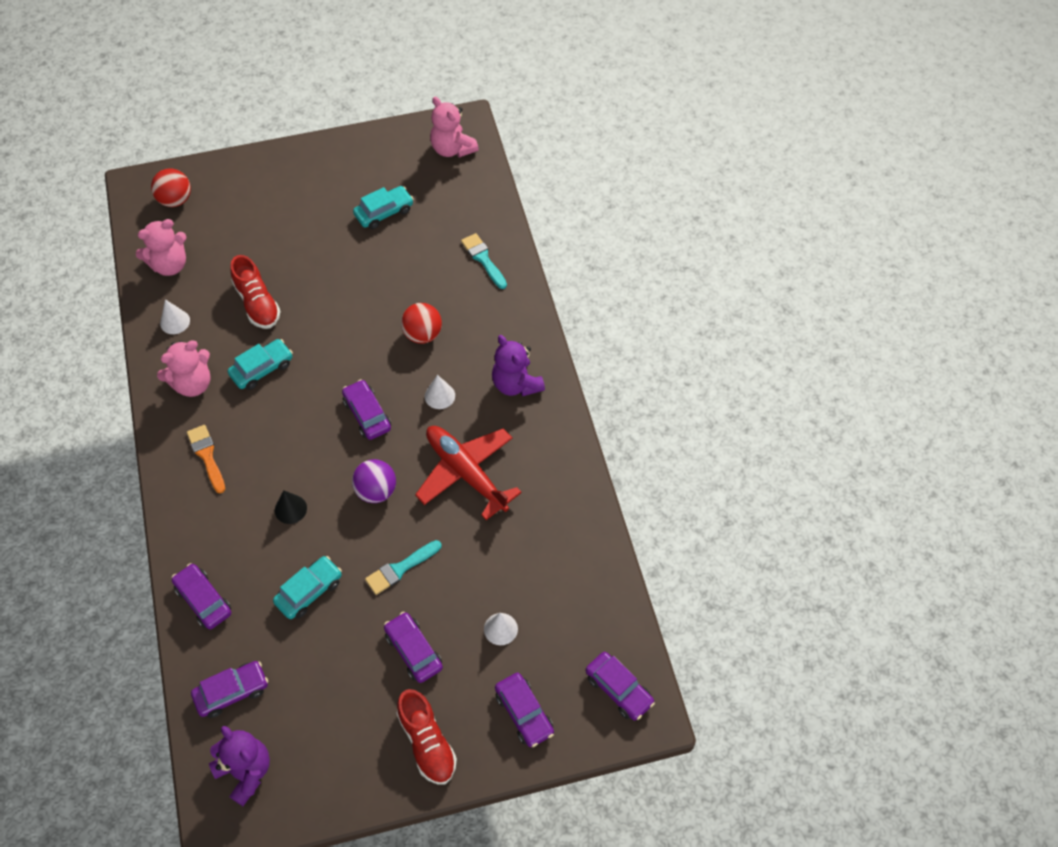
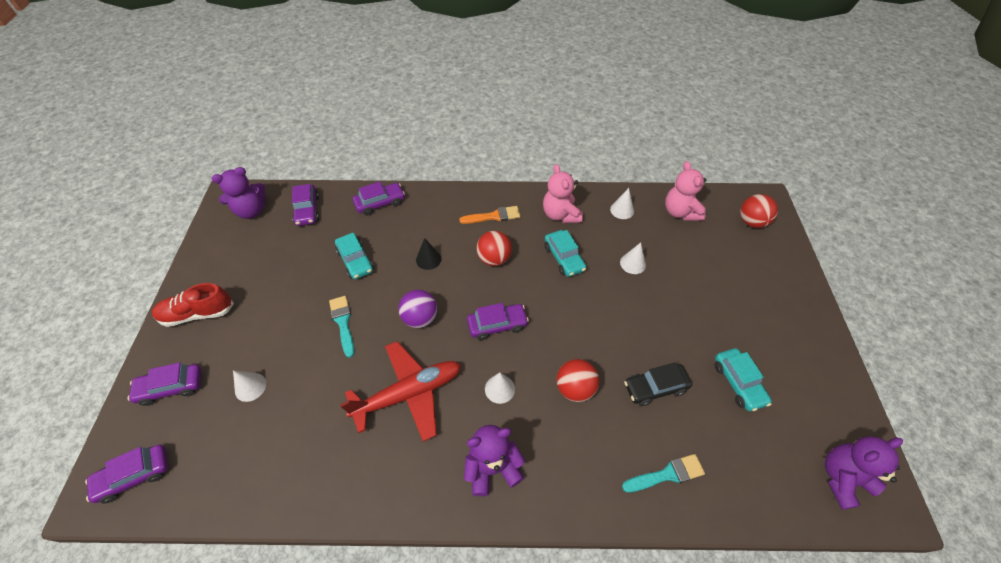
camera: 105 degrees right, 5 degrees down
red shoe [230,255,281,329] -> white cone [620,242,646,274]
purple car [384,612,443,683] -> none
pink teddy bear [430,97,479,158] -> purple teddy bear [825,436,903,510]
none -> red ball [477,231,512,266]
none -> black car [624,362,692,406]

